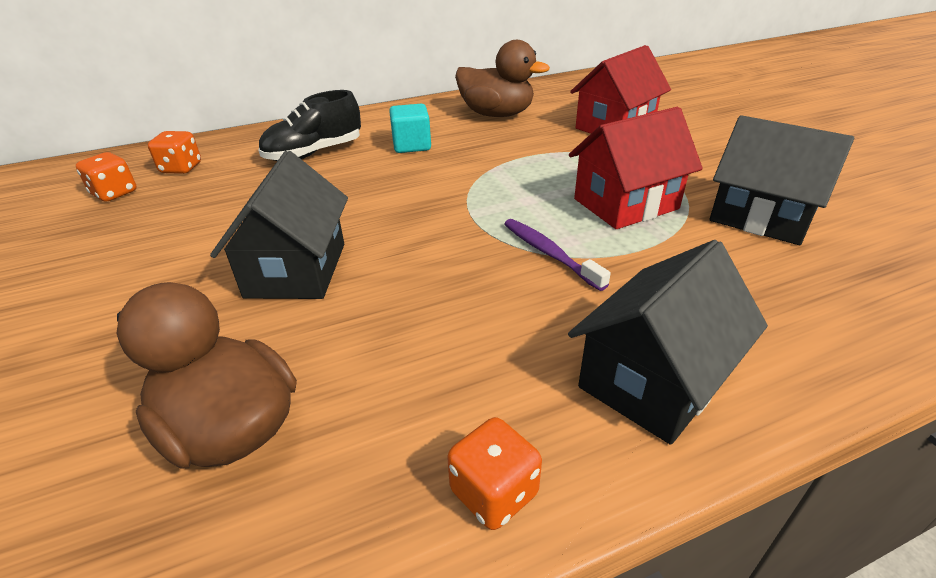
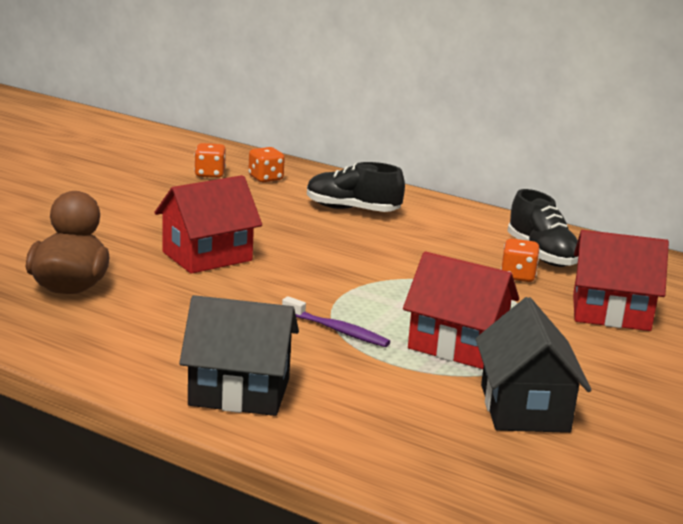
camera: 50 degrees right, 15 degrees down
black house [210,151,348,299] -> red house [154,175,262,274]
turquoise cube [389,104,431,153] -> none
orange dice [447,417,542,530] -> orange dice moved to [501,239,540,282]
brown duck [455,40,550,117] -> black shoe [507,189,578,267]
purple toothbrush [504,219,611,291] -> purple toothbrush turned 105 degrees clockwise [282,296,390,347]

